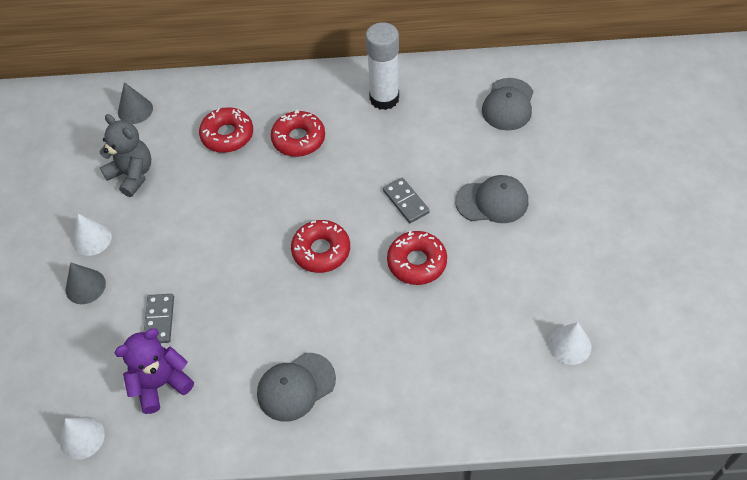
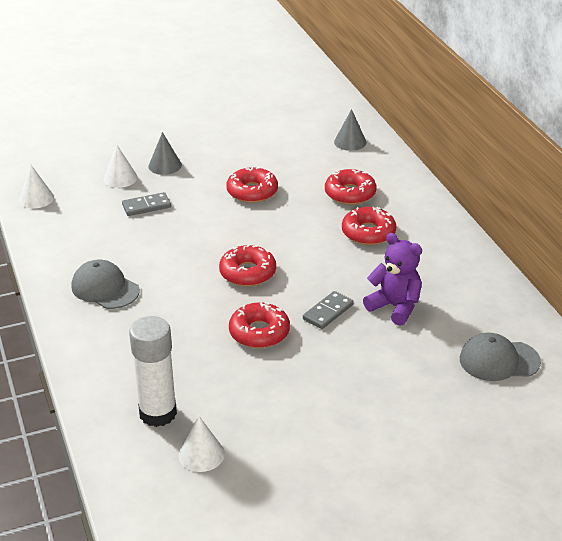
camera: 70 degrees right, 20 degrees down
white cone [73,214,112,256] -> white cone moved to [103,145,138,188]
grey teddy bear [99,114,151,197] -> none
purple teddy bear [114,328,194,414] -> purple teddy bear moved to [363,233,422,326]
white glue stick [366,22,399,110] -> white glue stick moved to [129,316,177,427]
grey cap [455,175,528,223] -> none
none -> red donut [226,166,278,203]

